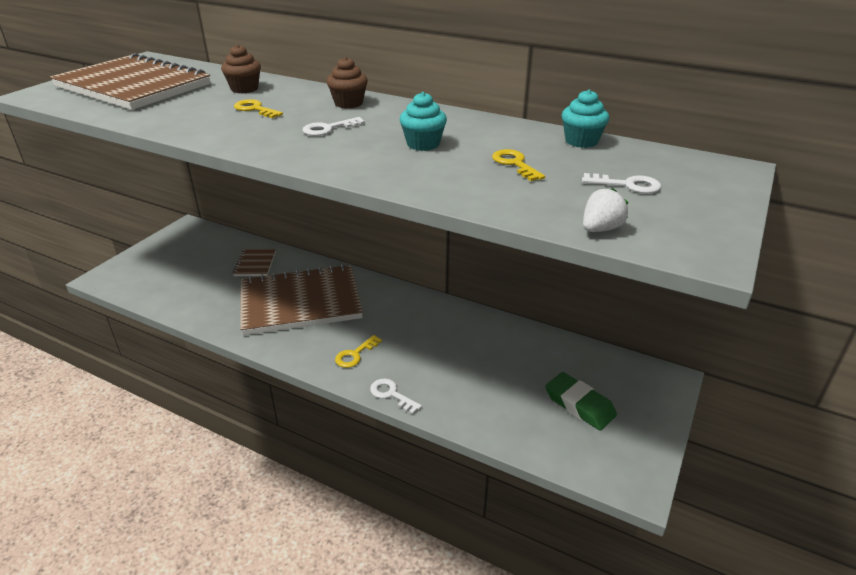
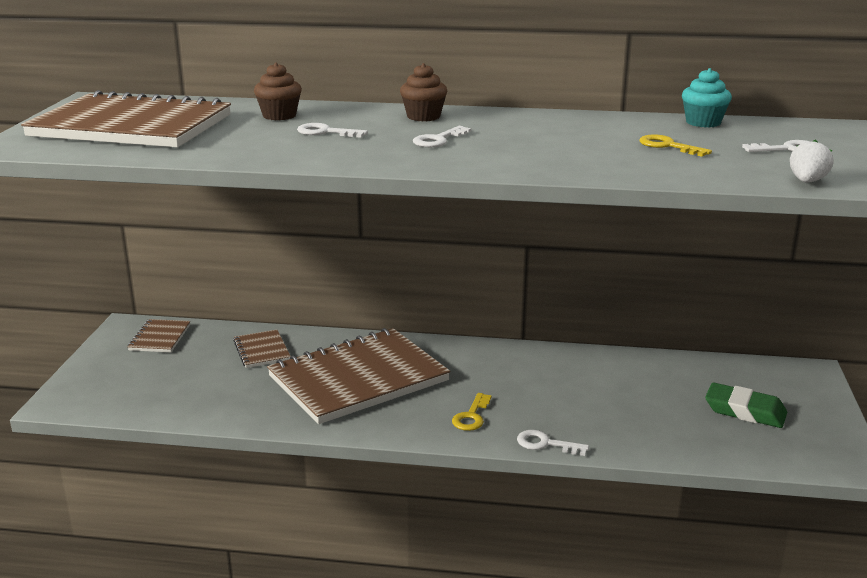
camera: 20 degrees left, 10 degrees down
yellow key [234,99,283,118] -> white key [297,123,368,138]
turquoise cupcake [400,92,447,151] -> none
none -> brown notebook [128,319,190,352]

